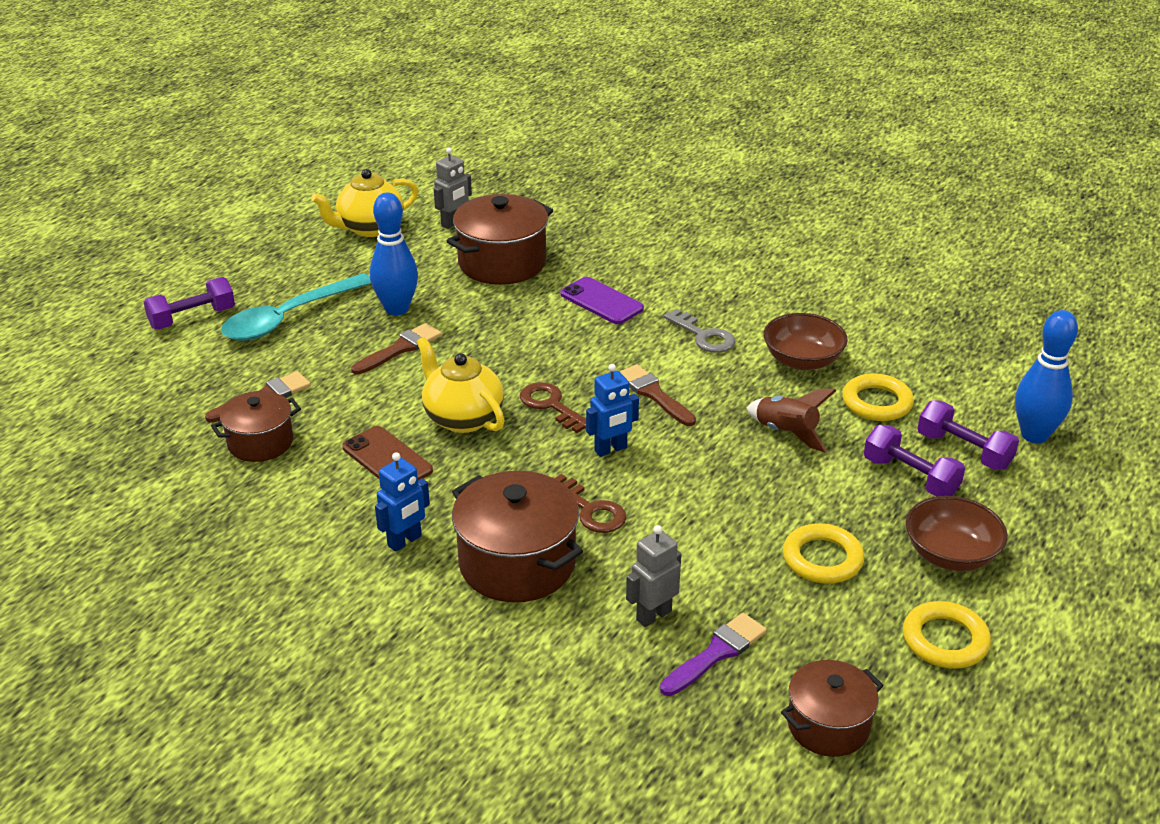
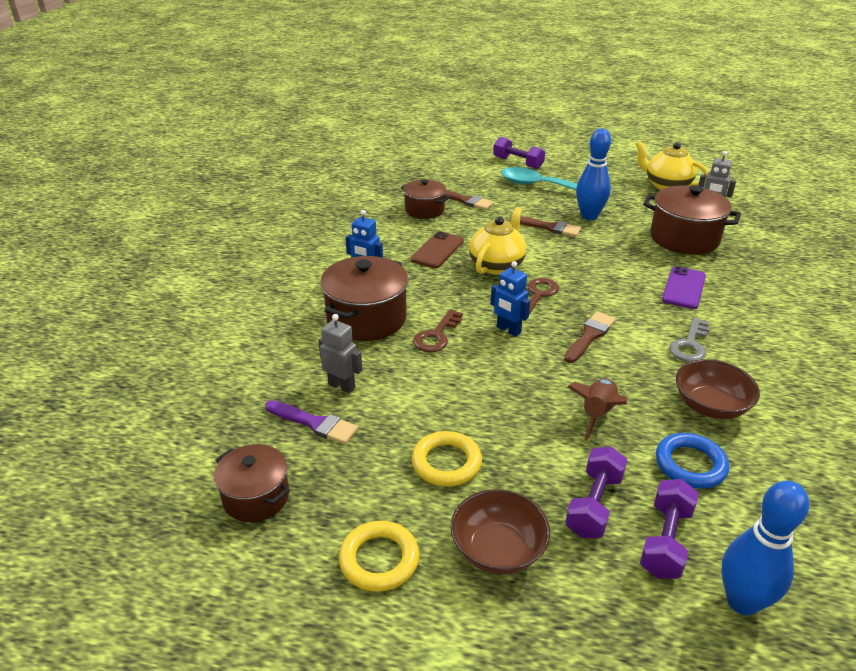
camera: 70 degrees right, 0 degrees up
yellow ring [842,373,914,421] -> blue ring [656,433,729,489]

